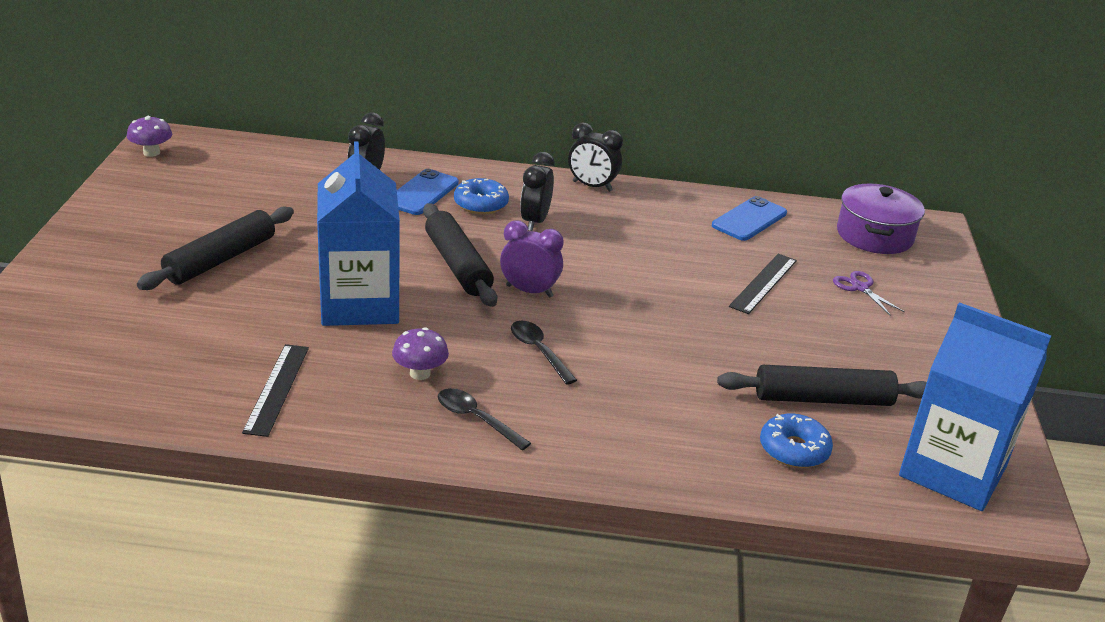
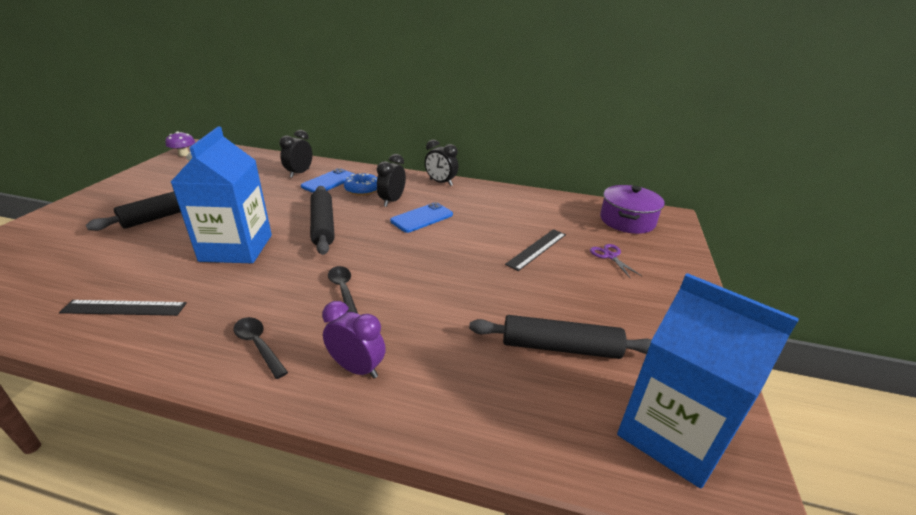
camera: 10 degrees right, 0 degrees up
black ruler [242,344,309,437] -> black ruler turned 75 degrees clockwise [59,300,187,316]
purple mushroom [392,327,449,380] -> none
purple clock [500,220,564,298] -> purple clock moved to [322,301,386,378]
blue phone [712,196,787,241] -> blue phone moved to [390,202,453,233]
blue donut [760,413,833,468] -> none

